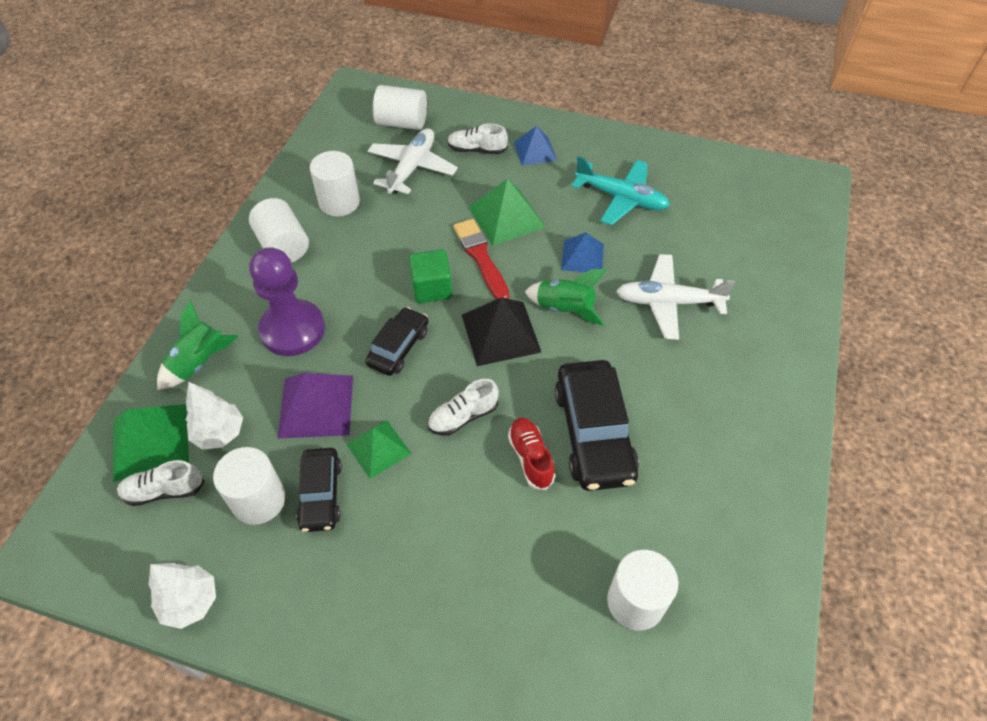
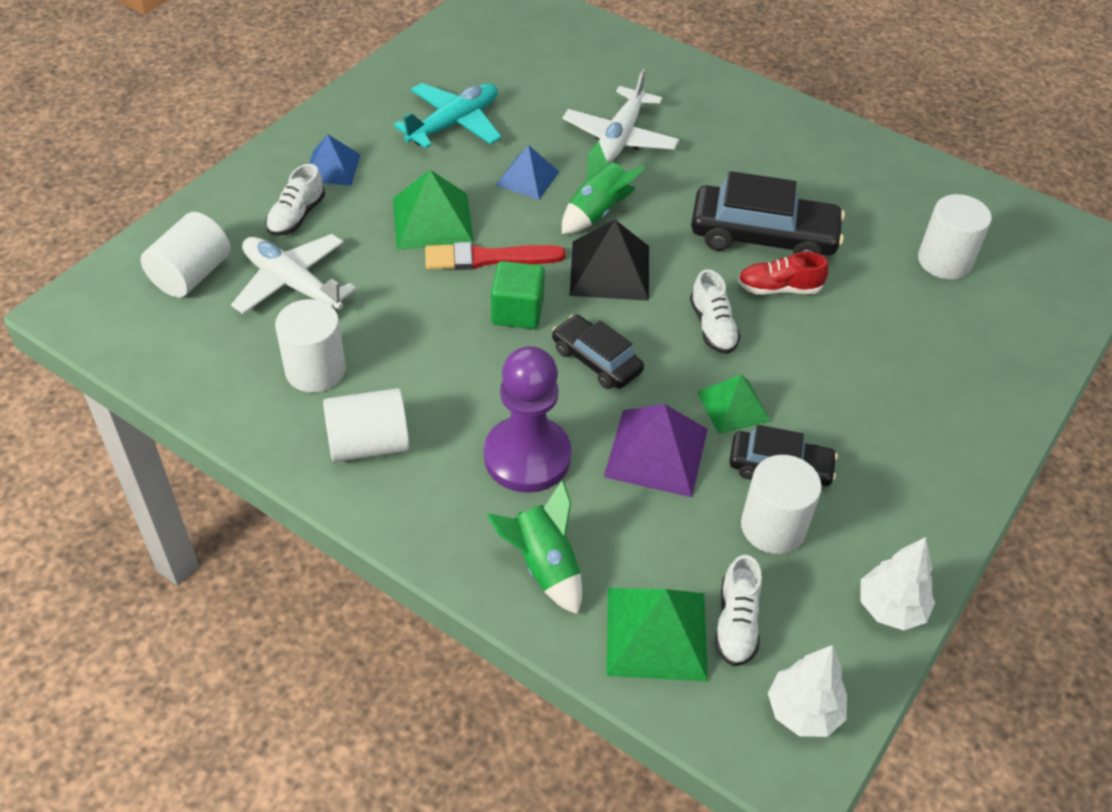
camera: 75 degrees left, 5 degrees down
white tree [186,382,243,450] -> white tree moved to [768,645,847,737]

